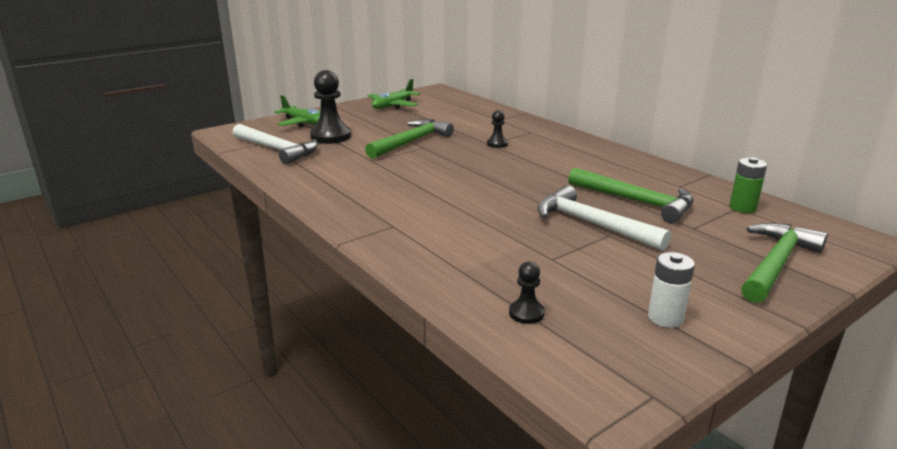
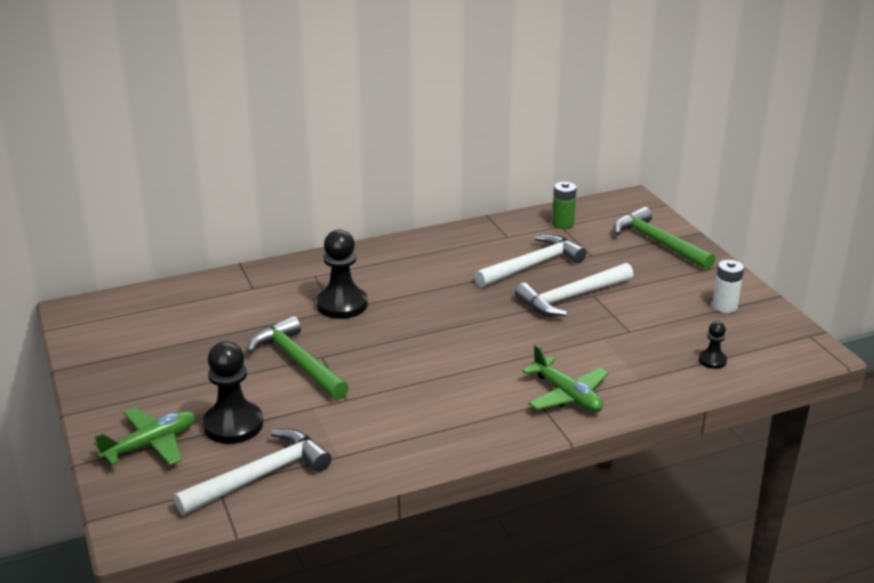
camera: 75 degrees left, 5 degrees up
green plane [367,79,421,109] -> green plane moved to [522,345,609,412]
black pawn [487,110,508,148] -> black pawn [316,230,368,319], size x1.98
green hammer [568,167,693,223] -> white hammer [474,234,587,287]

